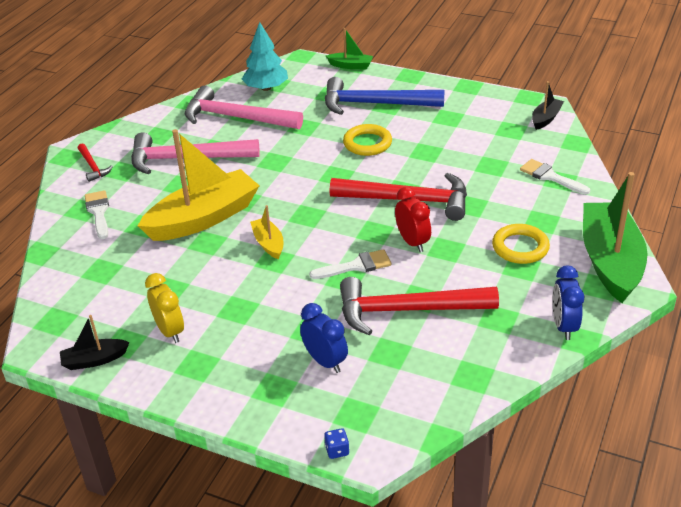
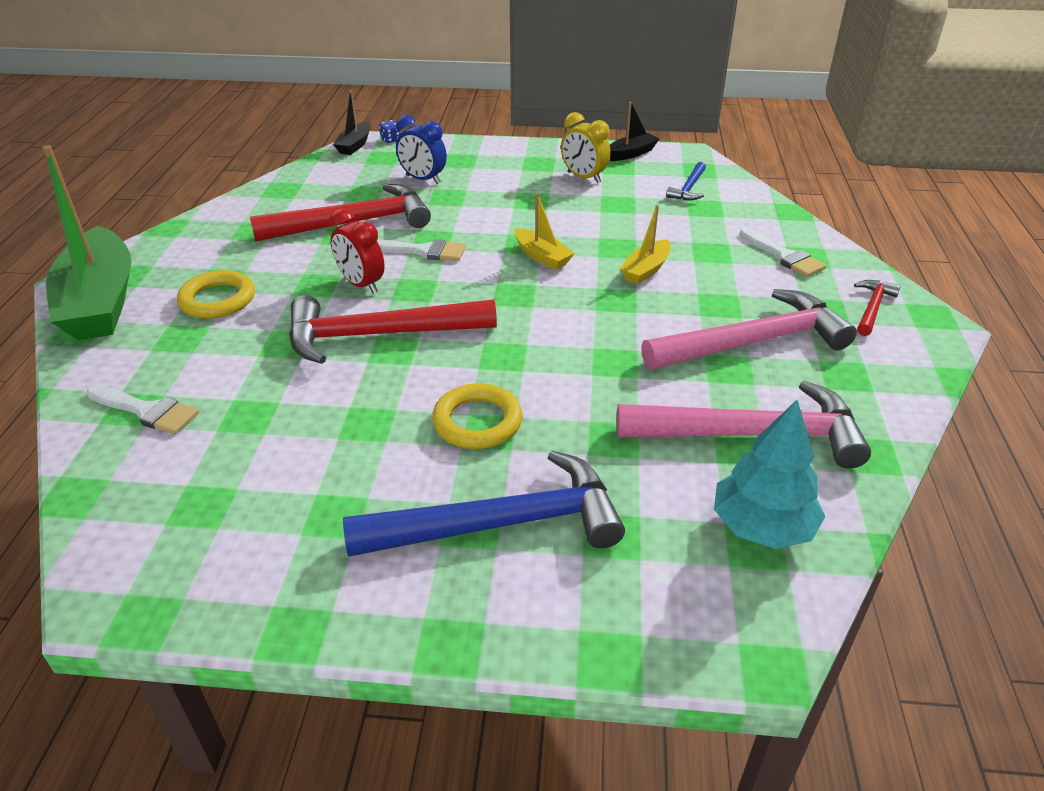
camera: 160 degrees right, 0 degrees up
red hammer [78,143,113,182] -> red hammer turned 75 degrees clockwise [854,280,901,336]
yellow boat [138,129,260,241] -> yellow boat [619,205,671,284], size x0.46
white brush [309,249,391,279] -> white brush turned 135 degrees counterclockwise [377,239,466,261]
green boat [326,28,373,69] -> none
black boat [532,81,564,130] -> black boat moved to [333,90,370,155]
blue clock [552,265,584,340] -> none
none -> blue hammer [666,162,706,201]

